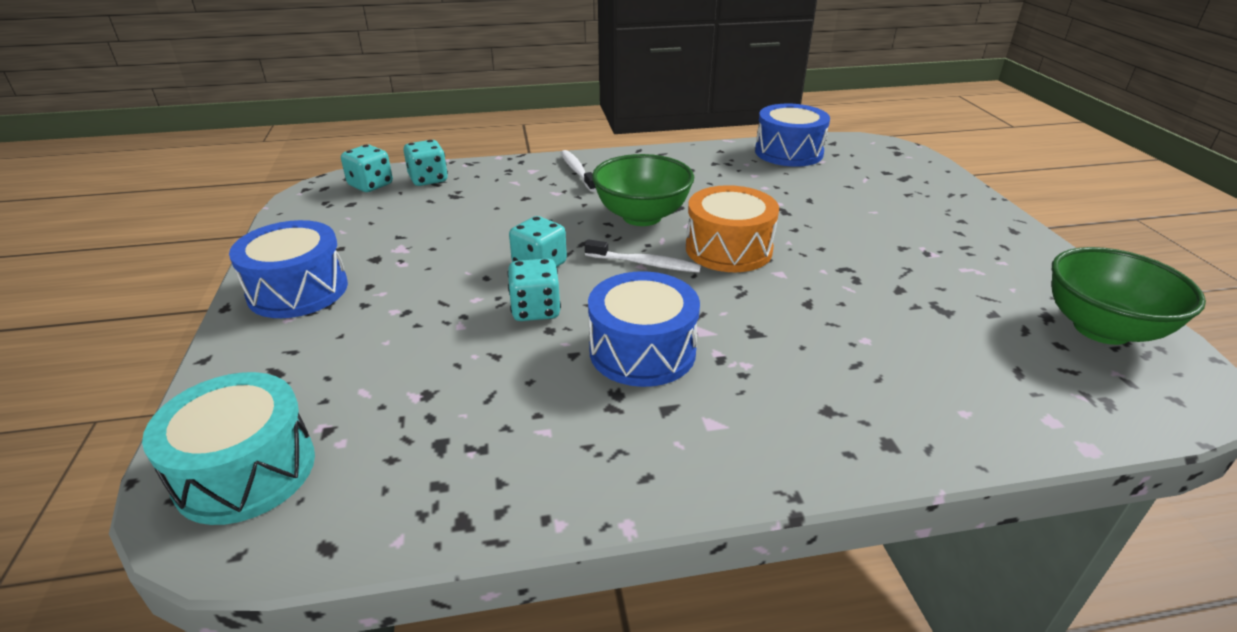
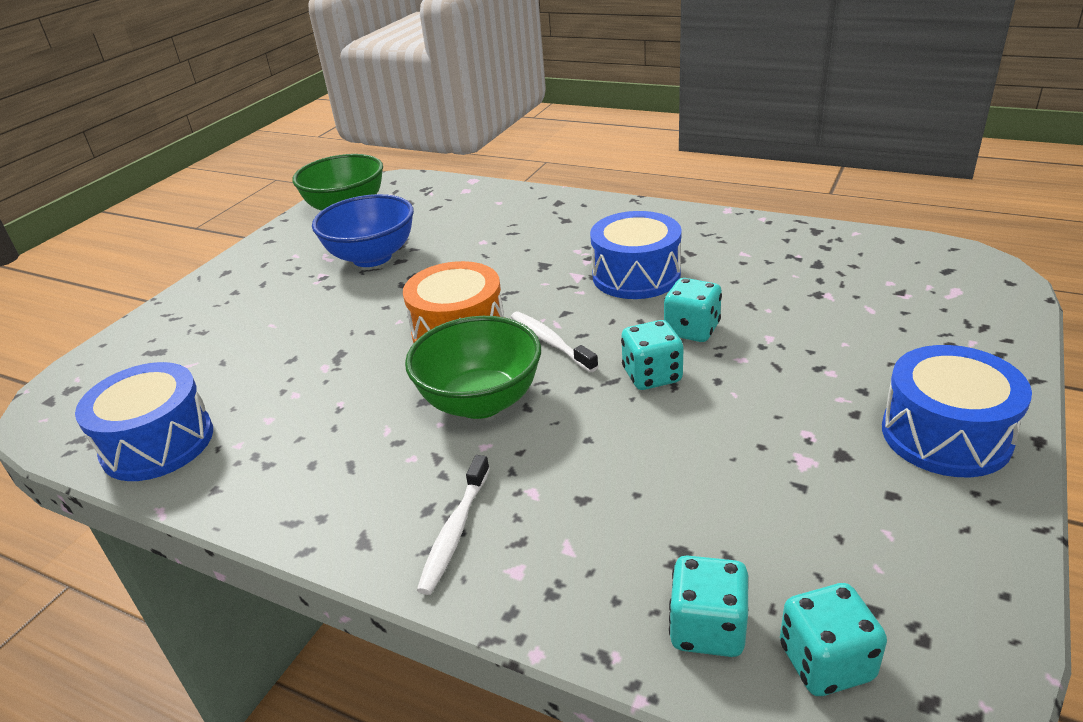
camera: 140 degrees left, 0 degrees up
turquoise drum [142,372,315,525] -> none
none -> blue bowl [312,194,414,267]

